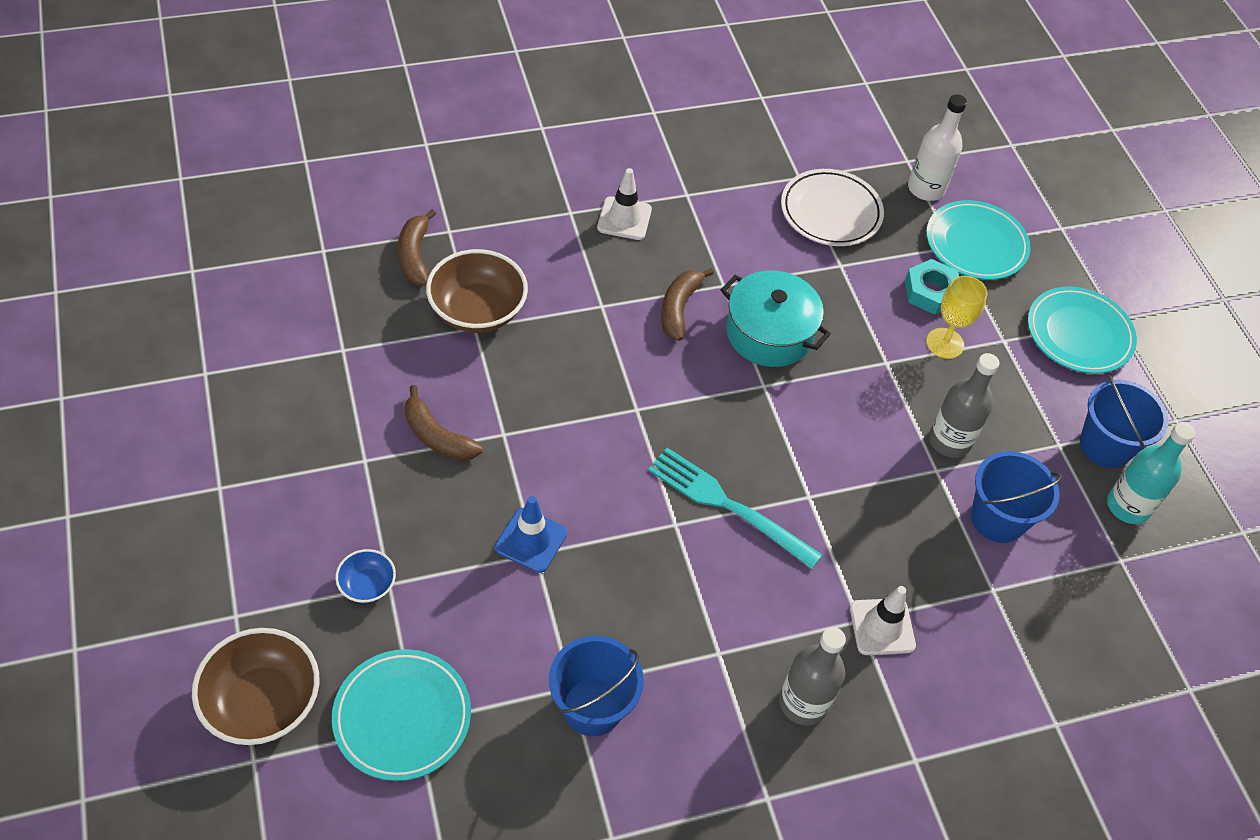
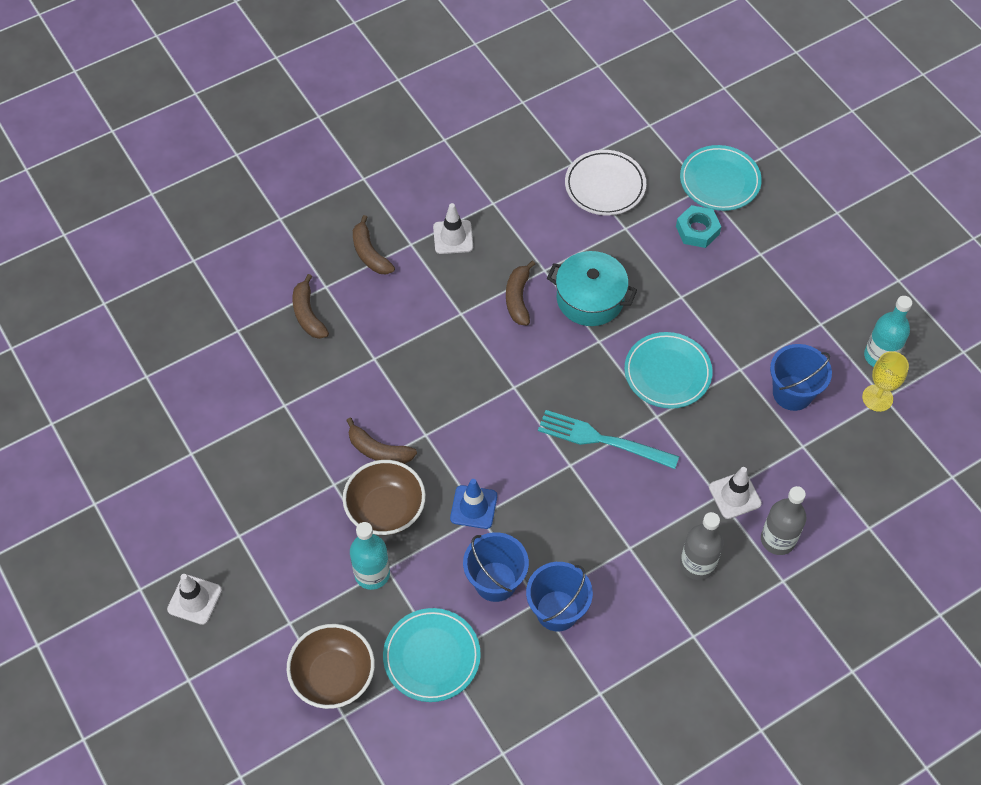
camera: 10 degrees left, 5 degrees up
blue bowl [335,549,396,603] -> turquoise bottle [350,522,390,590]
brown bowl [426,249,528,333] -> brown bowl moved to [343,460,426,535]
white bottle [908,94,967,201] -> none
yellow goblet [926,276,988,359] -> yellow goblet moved to [862,351,909,412]
grey bottle [929,353,999,458] -> grey bottle moved to [761,486,806,555]
turquoise plate [1028,287,1137,374] -> turquoise plate moved to [624,332,713,409]
blue bucket [1080,375,1169,468] -> blue bucket moved to [463,532,529,602]
none -> white traffic cone [167,574,222,625]
none -> brown banana [353,215,395,275]

